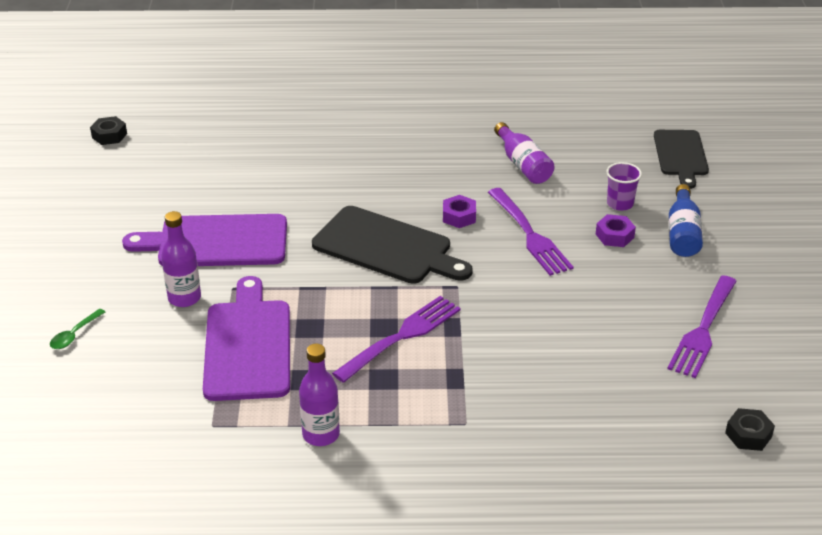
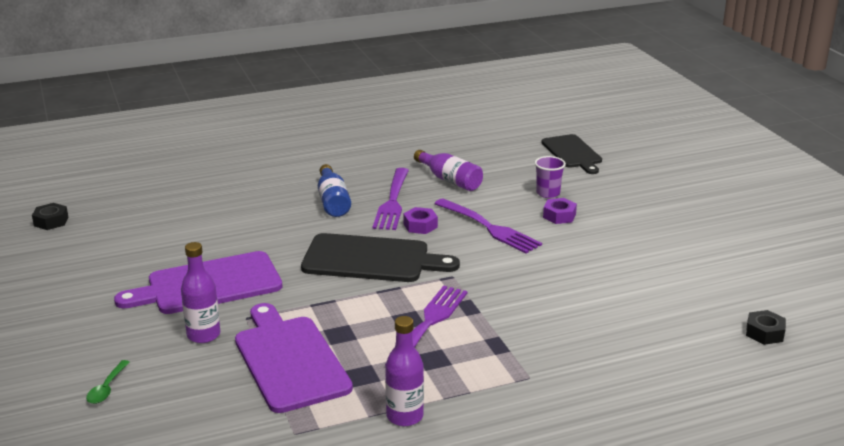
camera: 20 degrees left, 10 degrees down
purple fork [667,275,737,378] -> purple fork moved to [373,168,409,230]
blue bottle [669,184,703,257] -> blue bottle moved to [318,164,351,217]

